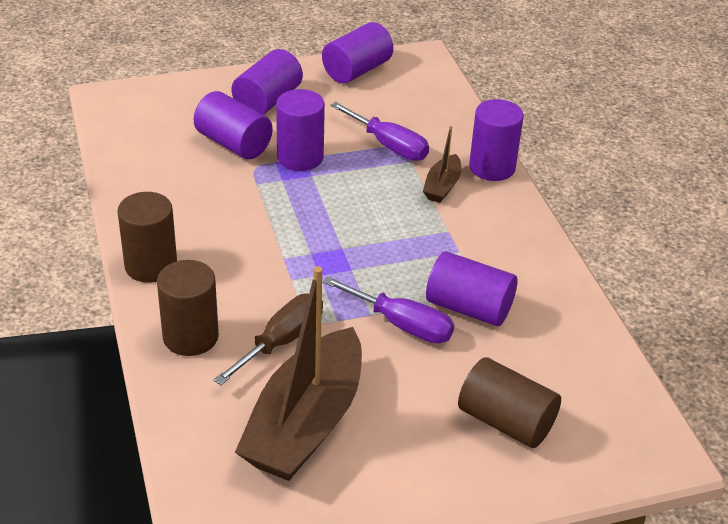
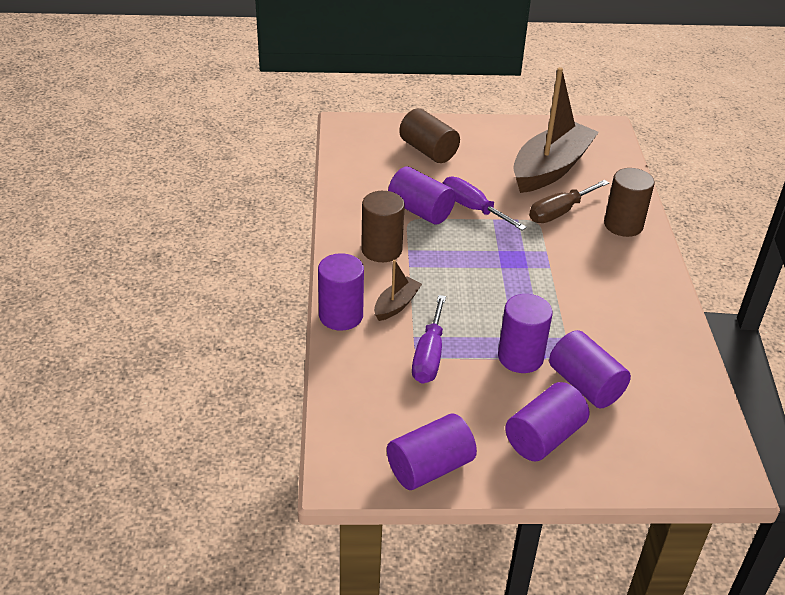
camera: 165 degrees left, 0 degrees up
brown cylinder [117,192,177,283] -> brown cylinder moved to [361,191,405,262]
purple screwdriver [330,102,429,161] -> purple screwdriver turned 135 degrees counterclockwise [412,295,446,384]

